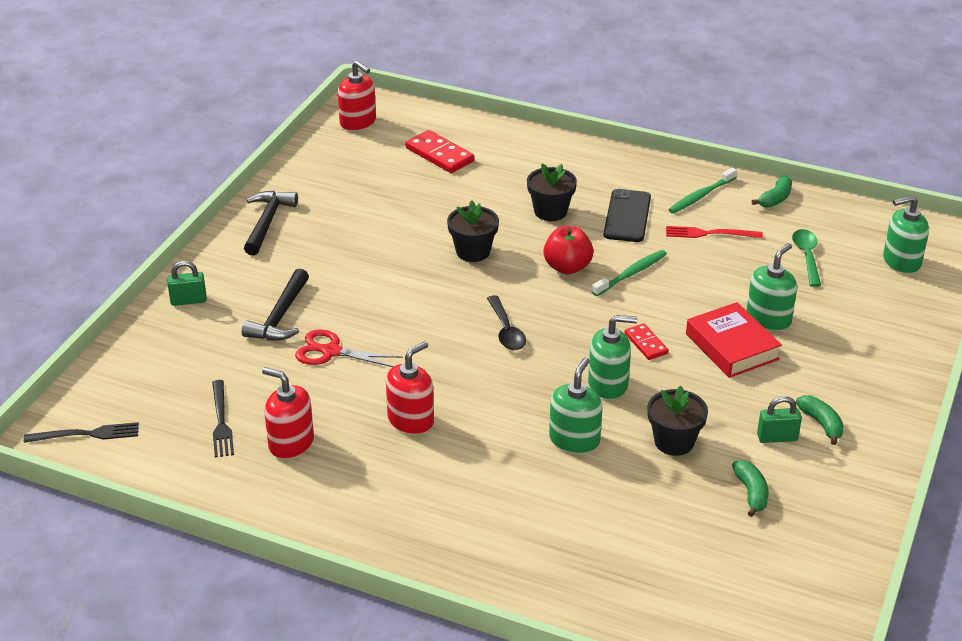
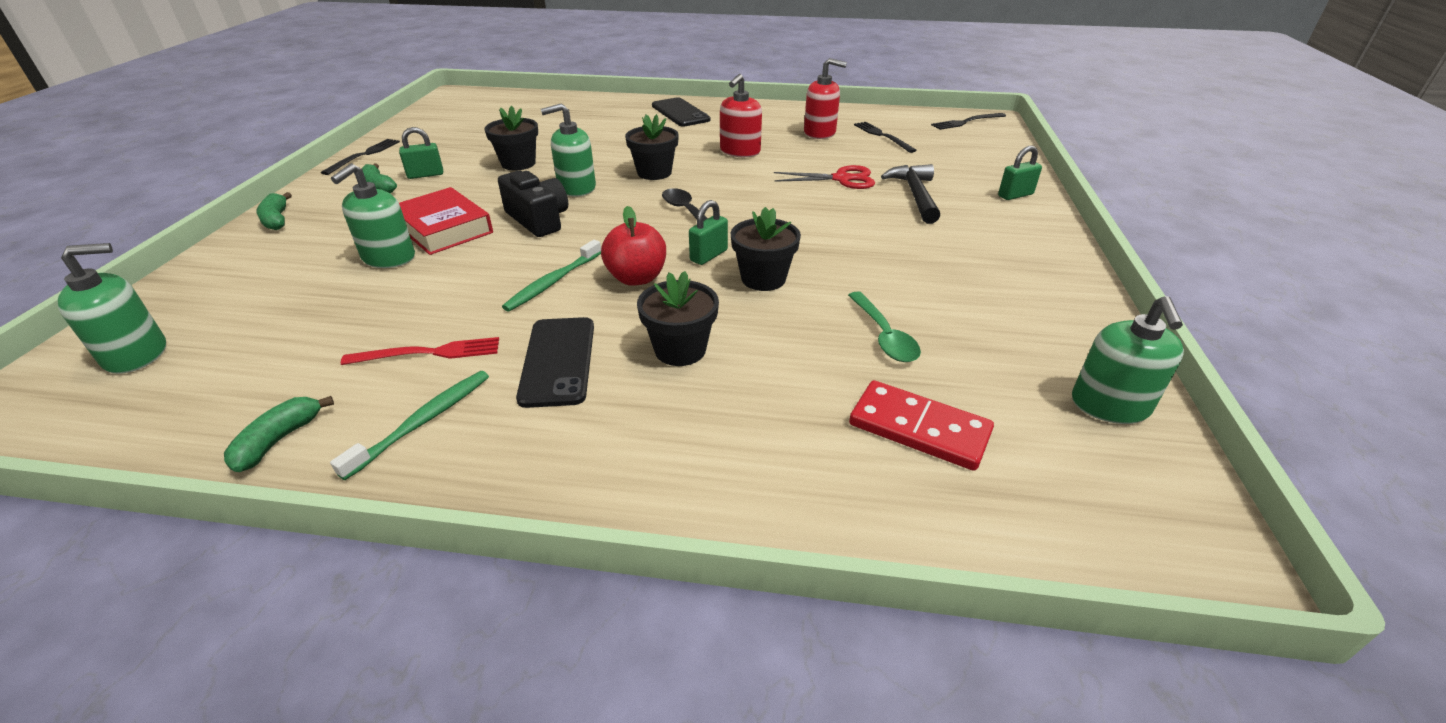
camera: 165 degrees right, 0 degrees up
black hammer [244,191,298,256] -> none
red soap dispenser [338,61,376,131] -> none
green soap dispenser [549,357,603,454] -> green soap dispenser moved to [1072,296,1184,424]
red domino [625,323,669,360] -> black camera [498,171,568,237]
green banana [732,460,768,517] -> green banana moved to [256,192,292,230]
green spoon [792,229,821,287] -> green spoon moved to [848,291,921,362]
none -> black fork [321,139,400,175]
none -> black flower pot [625,114,679,180]
none -> black phone [652,97,711,126]
none -> green padlock [689,200,728,265]

